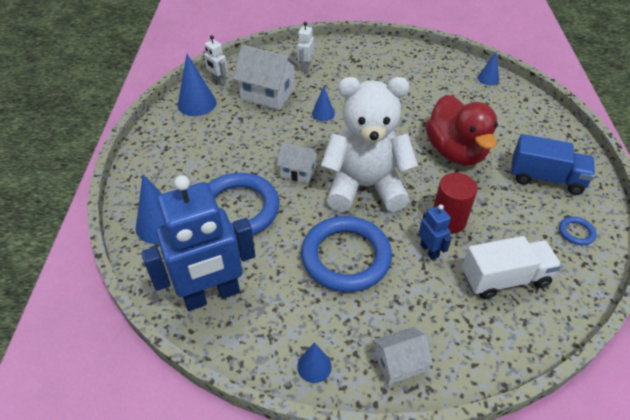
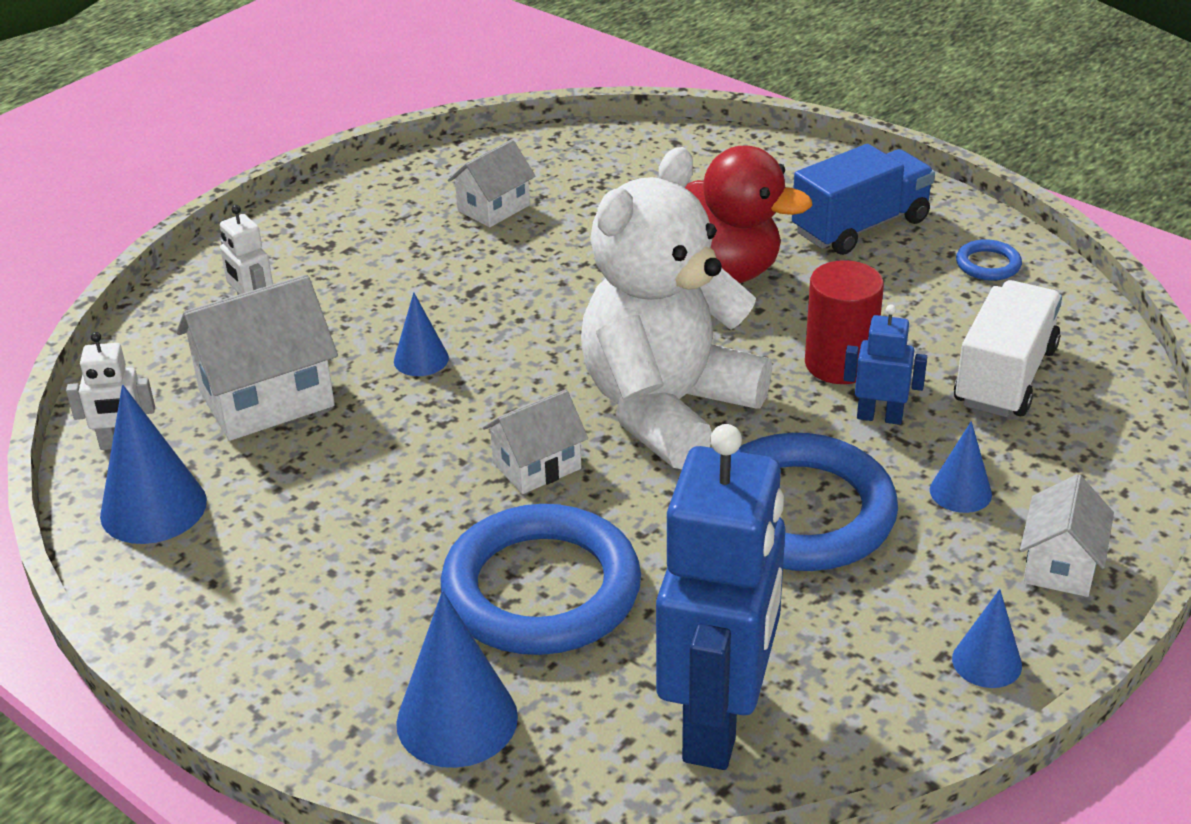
camera: 50 degrees left, 10 degrees down
blue cone [478,51,499,85] -> blue cone moved to [930,421,992,513]
none -> white house [448,139,535,227]

